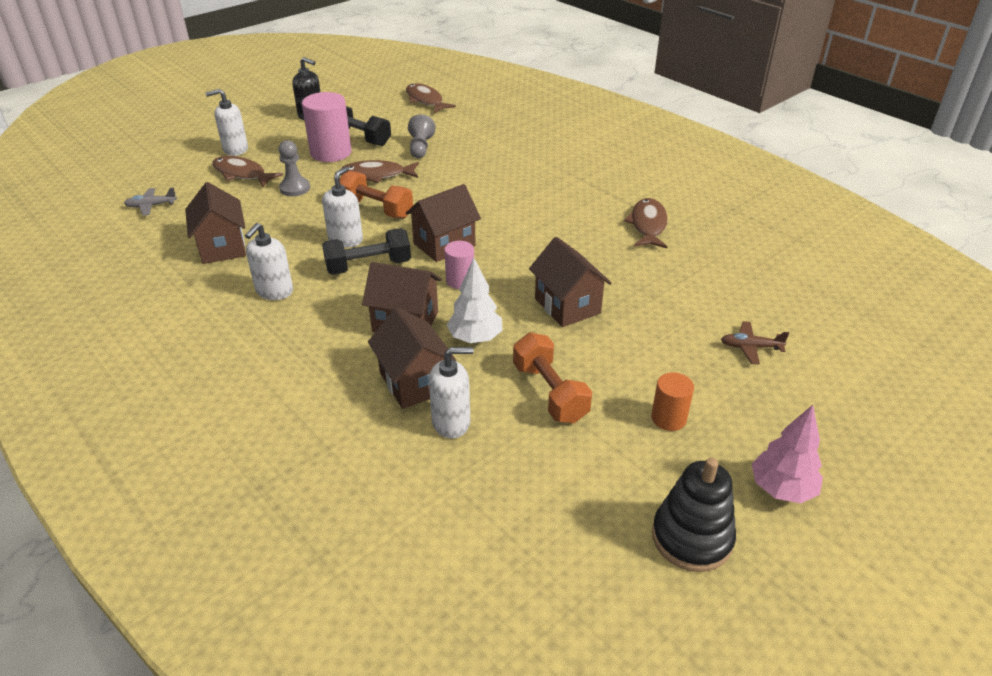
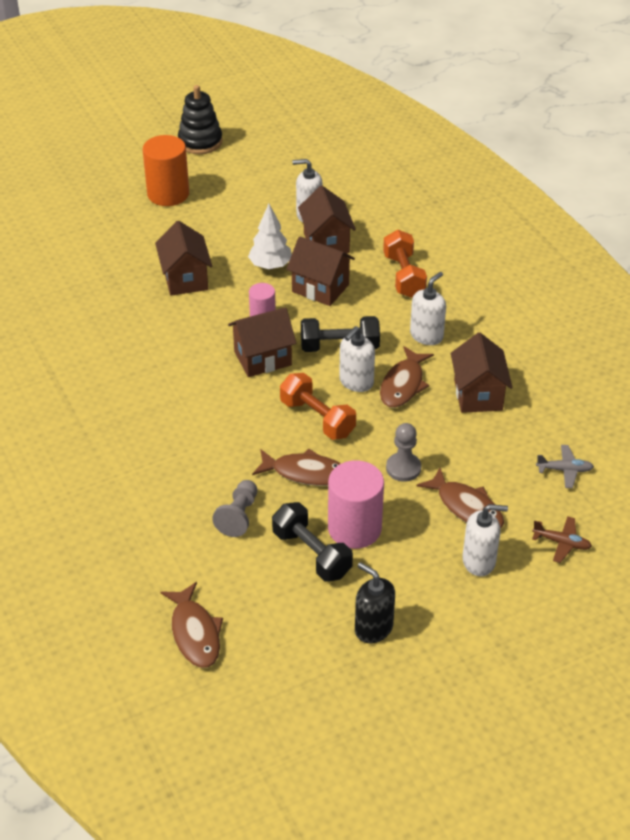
camera: 165 degrees left, 5 degrees up
orange dumbbell [513,333,592,423] -> orange dumbbell moved to [383,230,427,298]
brown fish [624,198,668,248] -> brown fish moved to [380,346,434,408]
orange cylinder [651,372,694,431] -> orange cylinder [143,135,189,206], size x1.79
brown plane [721,321,789,365] -> brown plane moved to [532,516,592,563]
pink tree [752,405,823,503] -> none

